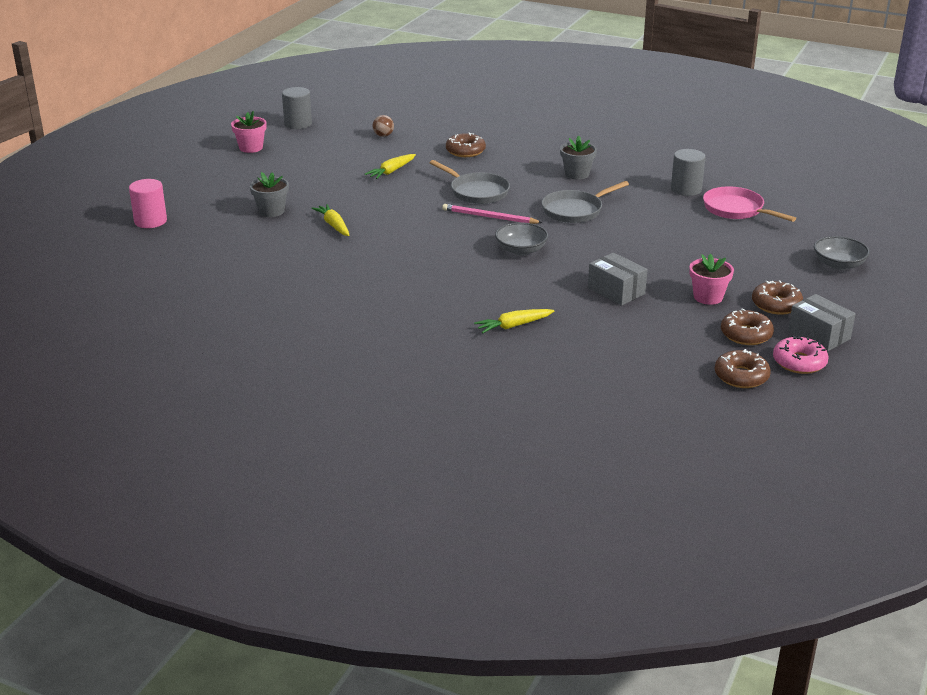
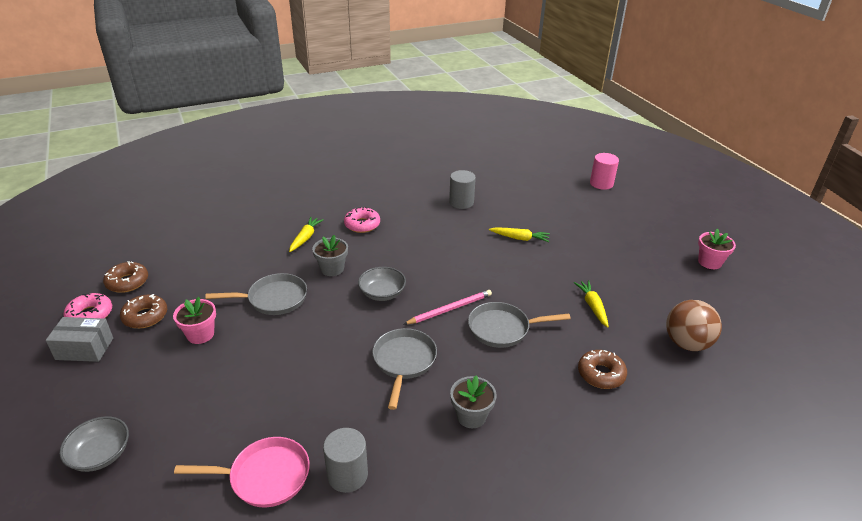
camera: 130 degrees right, 5 degrees up
grey flower pot [250,172,289,217] -> grey flower pot moved to [312,235,348,276]
grey cylinder [282,87,312,129] -> grey cylinder moved to [449,170,476,209]
brown ball [372,115,394,137] -> brown ball [666,300,722,351], size x2.03
grey box [588,252,648,306] -> grey pan [205,273,307,315]
brown donut [752,280,803,315] -> none
none -> pink donut [344,207,380,233]

